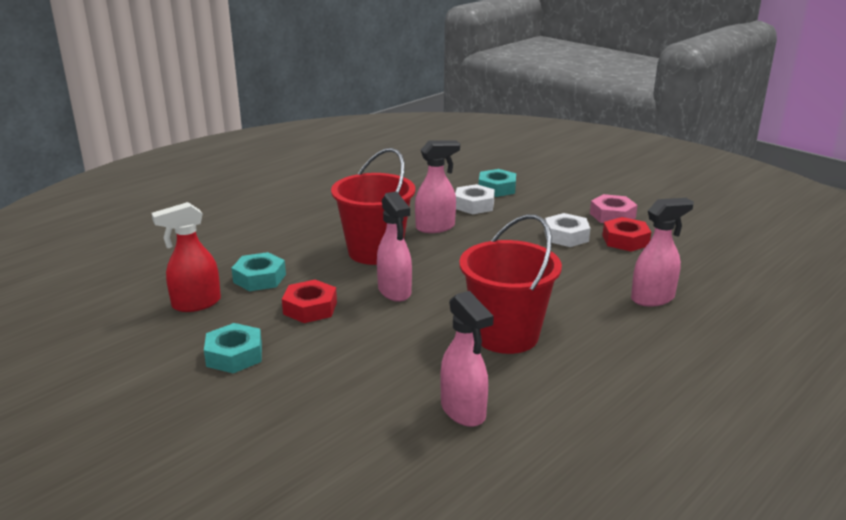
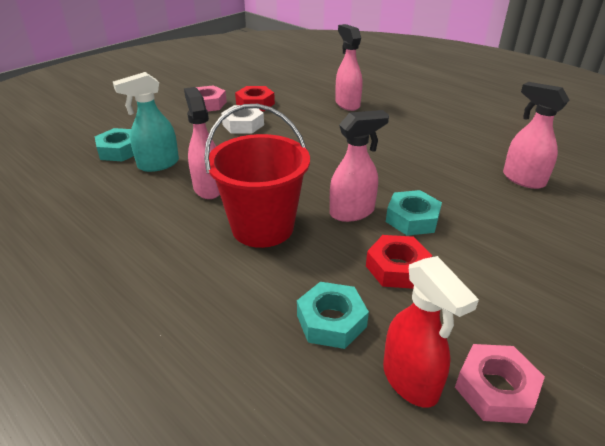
camera: 90 degrees left, 10 degrees up
turquoise nut [204,323,262,373] -> turquoise nut moved to [386,190,442,236]
pink spray bottle [440,291,494,427] -> pink spray bottle turned 105 degrees counterclockwise [503,82,569,189]
white nut [455,184,495,214] -> turquoise spray bottle [113,72,179,172]
red bucket [459,214,562,354] -> none
none -> pink nut [455,344,545,424]

